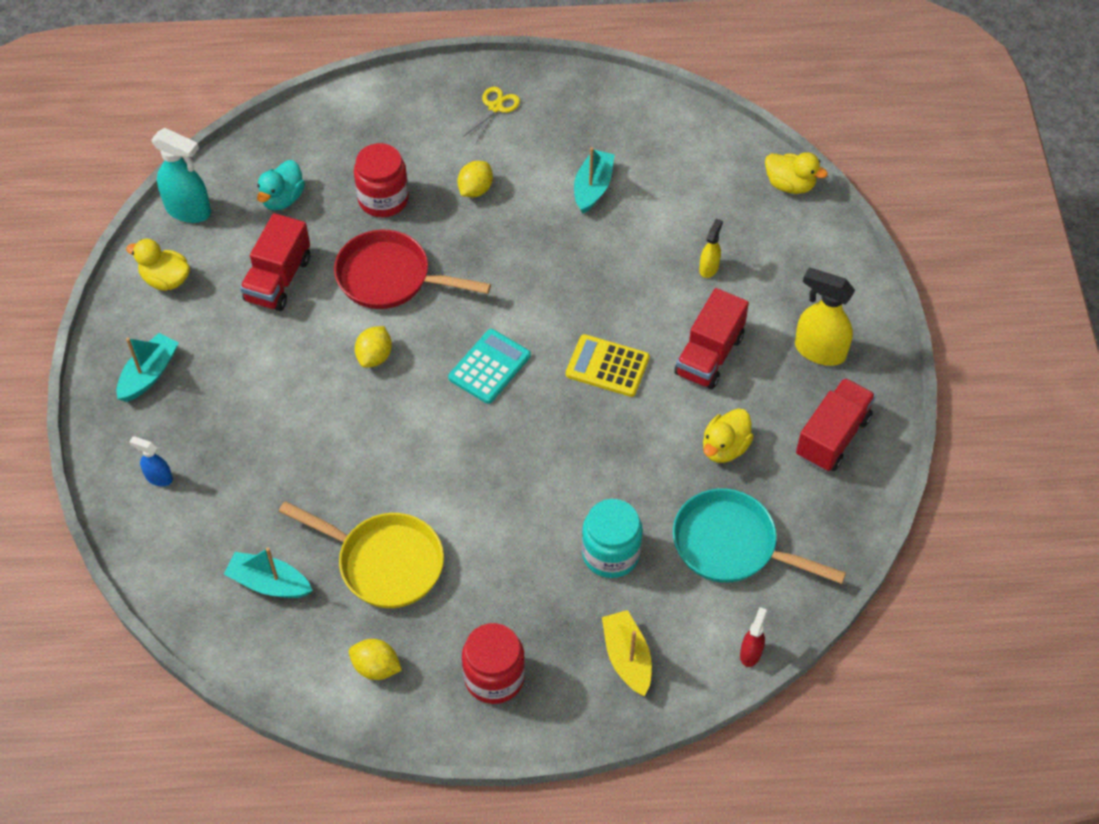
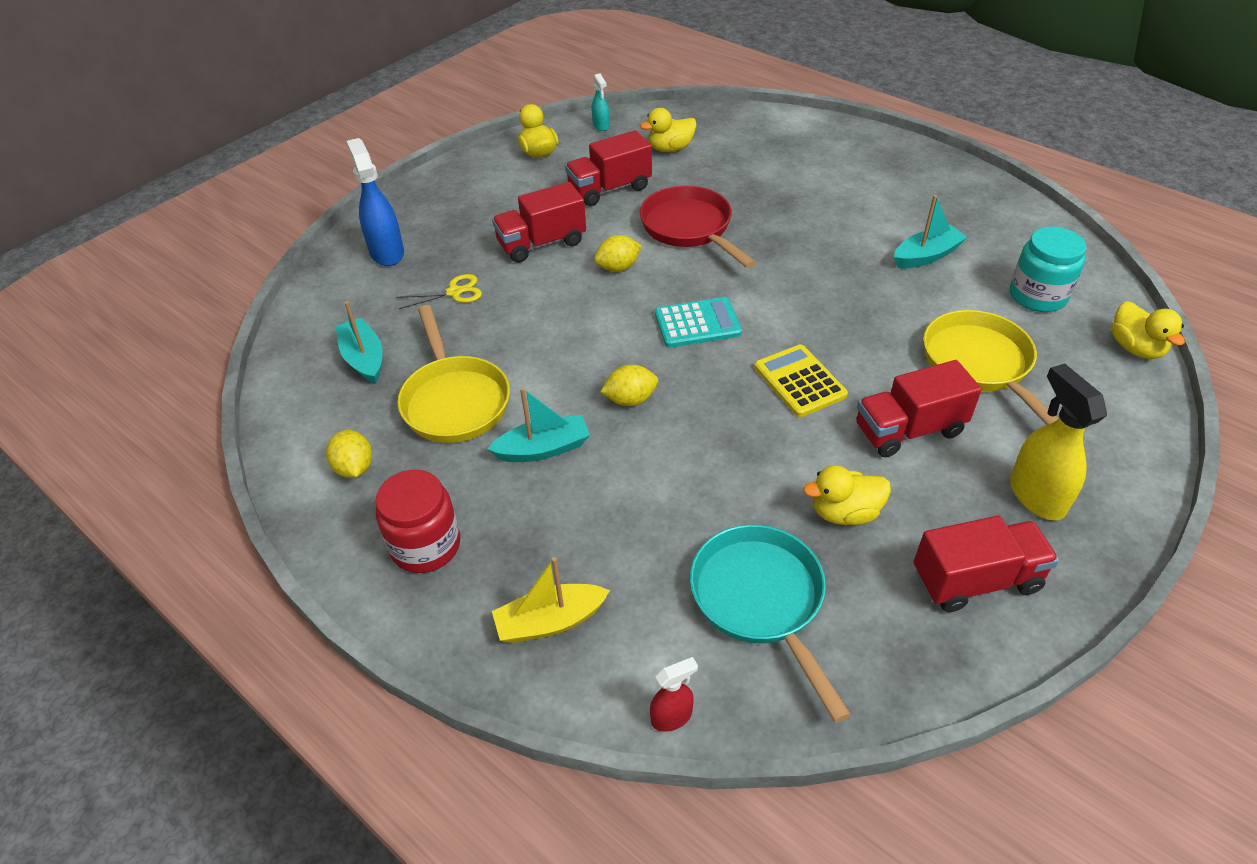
camera: 45 degrees right, 10 degrees down
turquoise boat [116,333,179,402] -> turquoise boat moved to [487,388,590,462]
blue spray bottle [129,436,173,486] -> blue spray bottle [347,138,404,266], size x1.86
turquoise spray bottle [151,128,211,223] -> turquoise spray bottle [592,74,609,131], size x0.54
turquoise duck [257,160,305,210] -> yellow duck [640,108,697,152]
red jar [354,143,409,217] -> none
yellow lemon [457,161,493,197] -> yellow lemon moved to [600,365,658,406]
yellow scissors [463,87,520,143] -> yellow scissors moved to [396,274,482,309]
turquoise jar [582,499,643,578] -> turquoise jar moved to [1010,227,1086,312]
yellow boat [602,610,652,696] -> yellow boat turned 135 degrees counterclockwise [492,557,610,643]
yellow spray bottle [699,219,723,278] -> yellow pan [923,310,1058,425]
none -> red truck [492,182,586,263]

